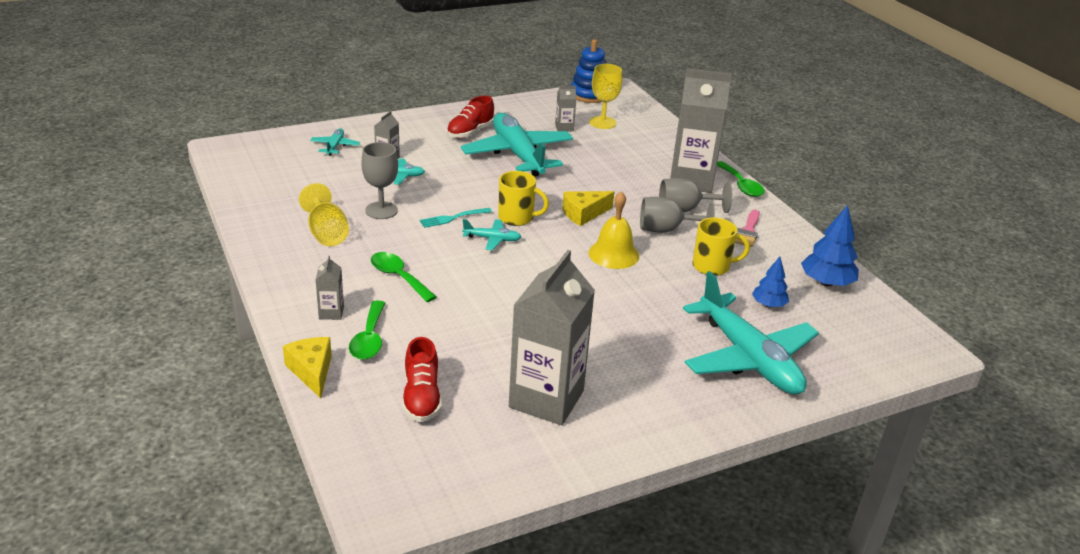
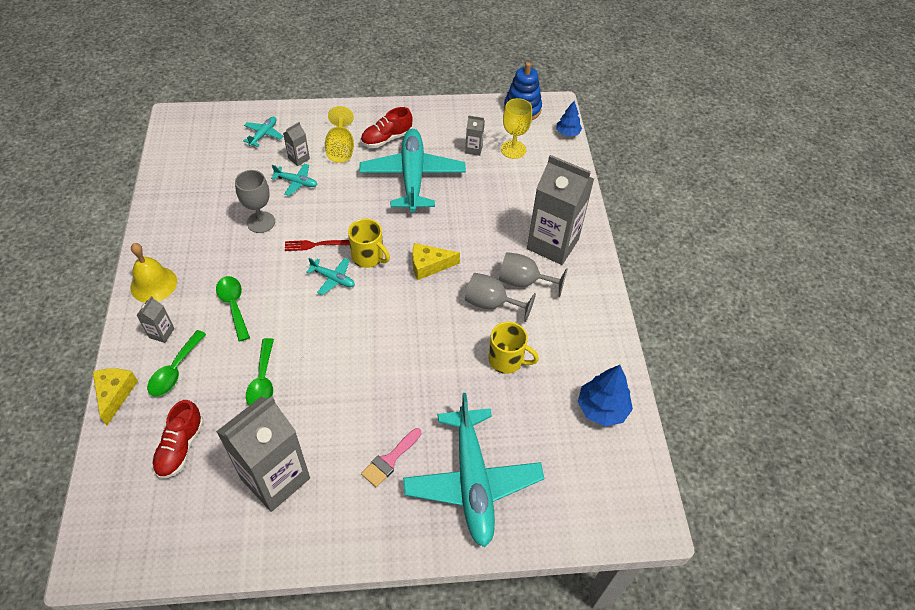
camera: 20 degrees right, 20 degrees up
yellow goblet [299,183,349,246] -> yellow goblet moved to [325,106,354,163]
turquoise fork [420,208,492,228] -> red fork [285,240,350,251]
yellow bell [588,191,639,269] -> yellow bell moved to [130,243,177,303]
green spoon [717,161,765,197] -> green spoon moved to [246,338,274,406]
pink brush [735,210,760,247] -> pink brush moved to [361,428,421,487]
blue tree [752,257,789,307] -> blue tree moved to [556,101,582,136]

